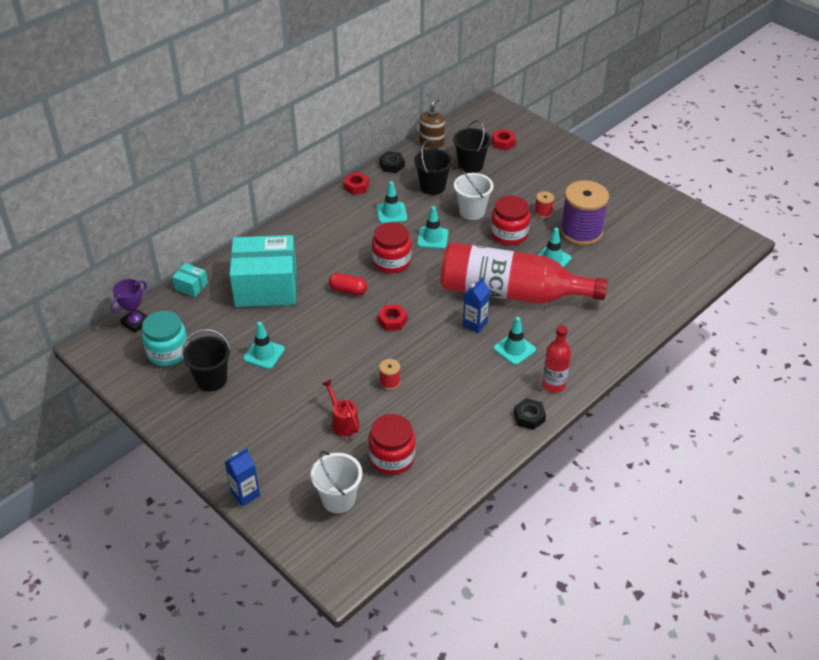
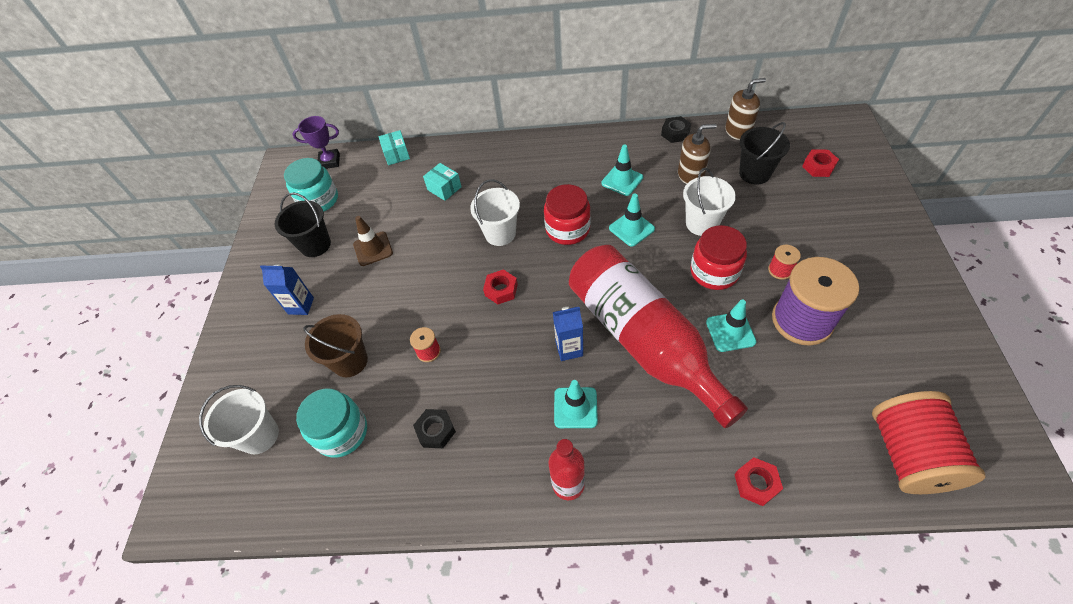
camera: 50 degrees right, 10 degrees up
blue carton [225,448,260,506] -> blue carton moved to [260,264,314,315]
turquoise box [229,235,296,307] -> turquoise box [423,163,462,201], size x0.41
turquoise traffic cone [243,322,285,369] -> brown traffic cone [353,216,393,266]
red watering can [322,379,359,436] -> brown bucket [303,314,368,377]
red capsule [329,273,367,295] -> white bucket [470,179,520,246]
red nut [344,172,369,195] -> red nut moved to [734,457,783,506]
red jar [368,414,416,475] -> turquoise jar [296,389,367,458]
black bucket [414,140,453,195] -> brown soap dispenser [678,124,717,184]
black nut [514,398,546,430] -> black nut moved to [413,409,456,448]
none -> red spool [872,391,985,494]

